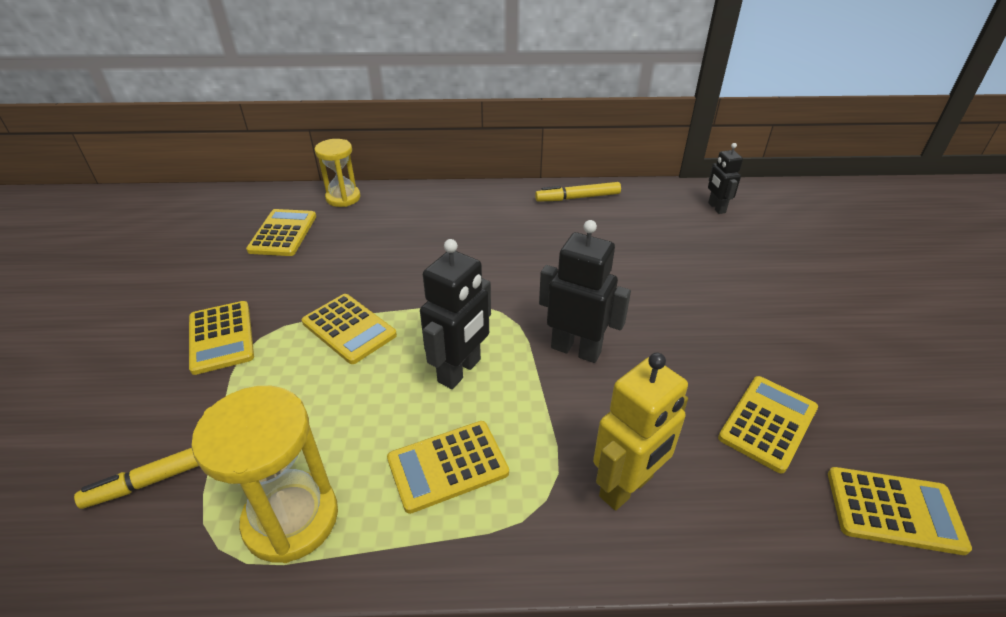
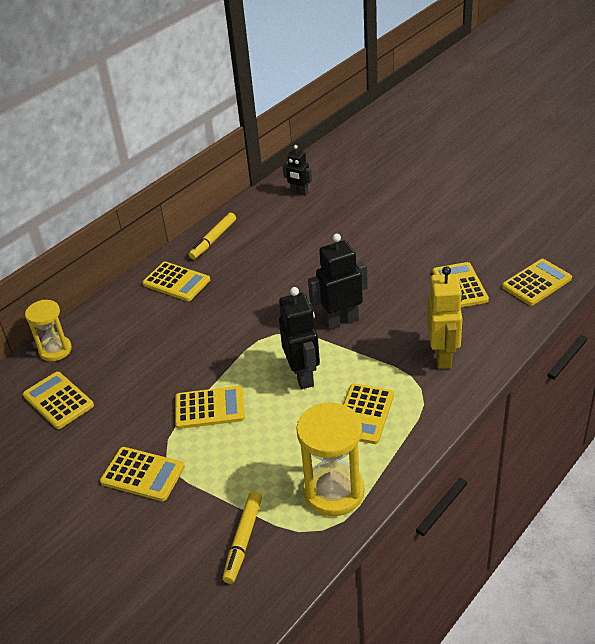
camera: 45 degrees left, 0 degrees up
none -> yellow calculator [142,262,210,301]

